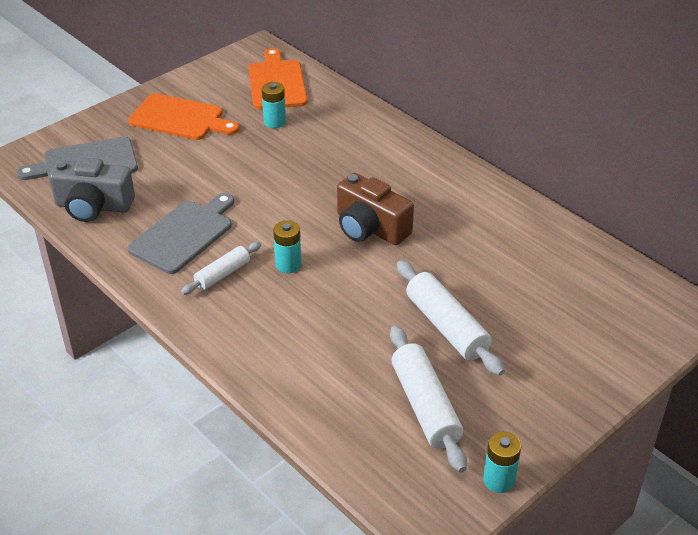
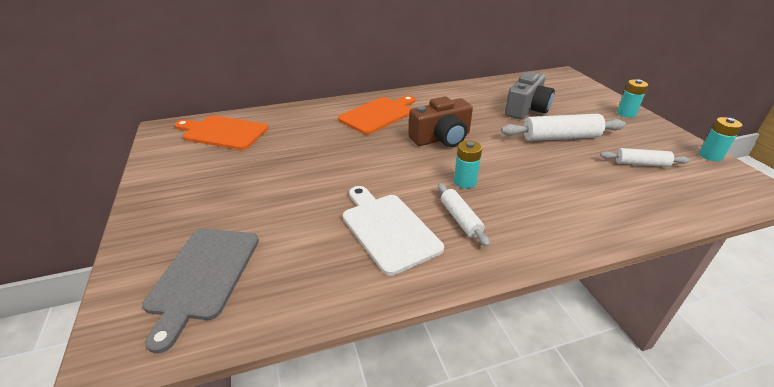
camera: 65 degrees left, 5 degrees down
grey camera [49,157,135,222] -> grey camera moved to [505,72,555,120]
orange cutting board [128,93,239,140] -> orange cutting board moved to [338,95,415,134]
grey cutting board [128,193,234,274] -> white cutting board [343,186,444,276]
turquoise battery [262,82,286,128] -> turquoise battery moved to [617,79,648,118]
white rolling pin [390,326,467,472] -> white rolling pin [600,148,690,167], size x0.60

